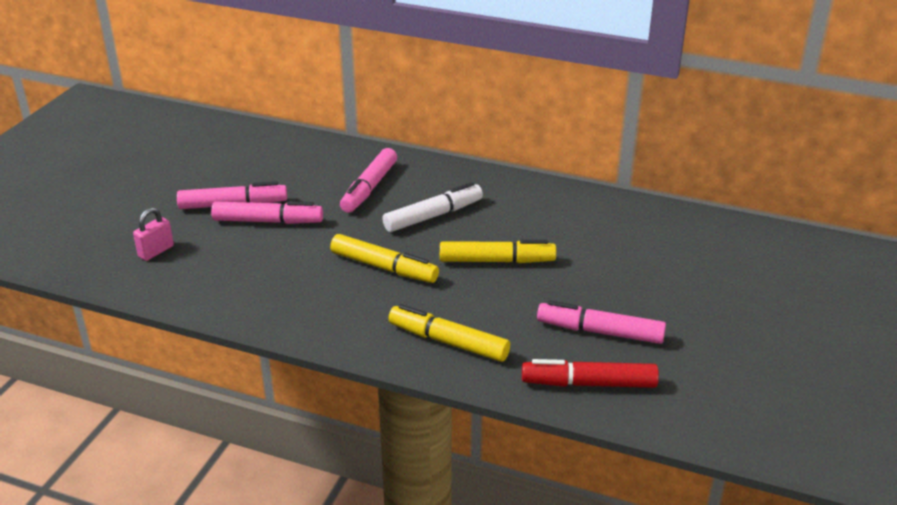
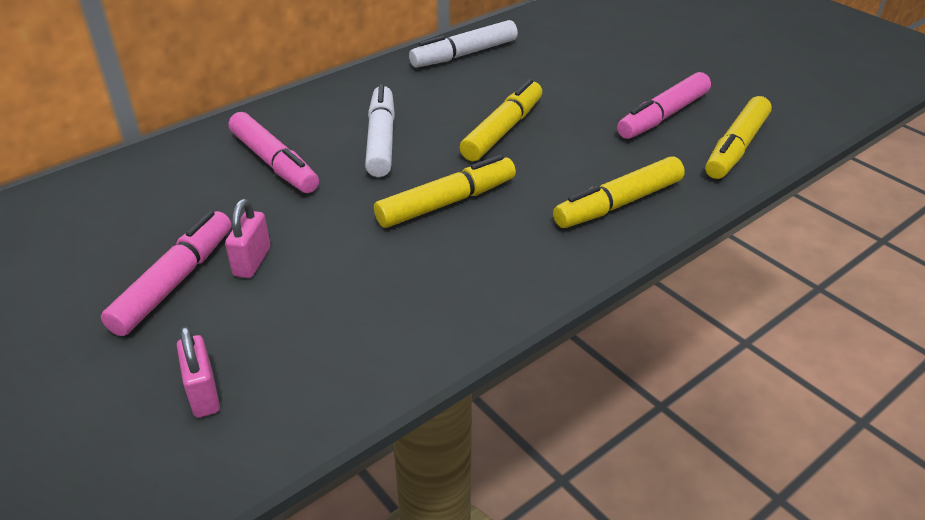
camera: 60 degrees left, 5 degrees up
pink marker [211,201,323,224] -> pink padlock [225,199,271,278]
red marker [522,359,659,388] -> yellow marker [705,96,772,179]
none -> white marker [409,20,518,68]

